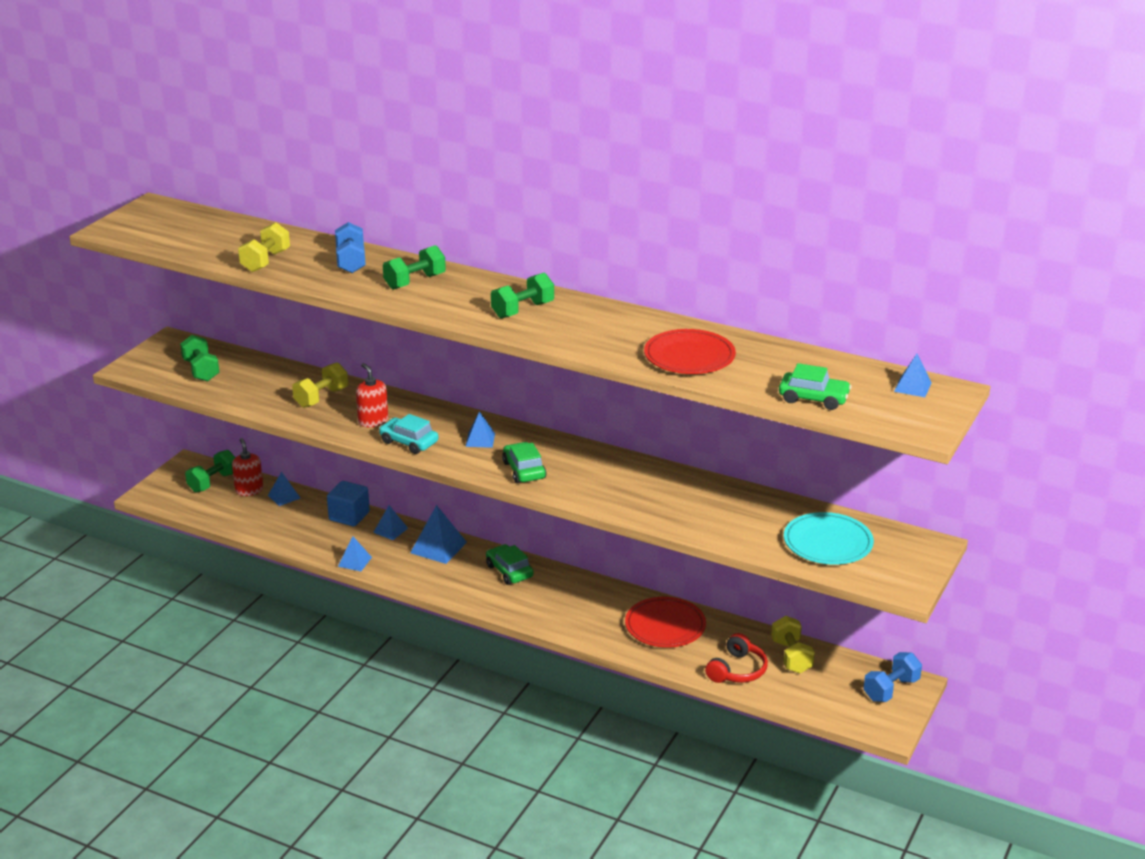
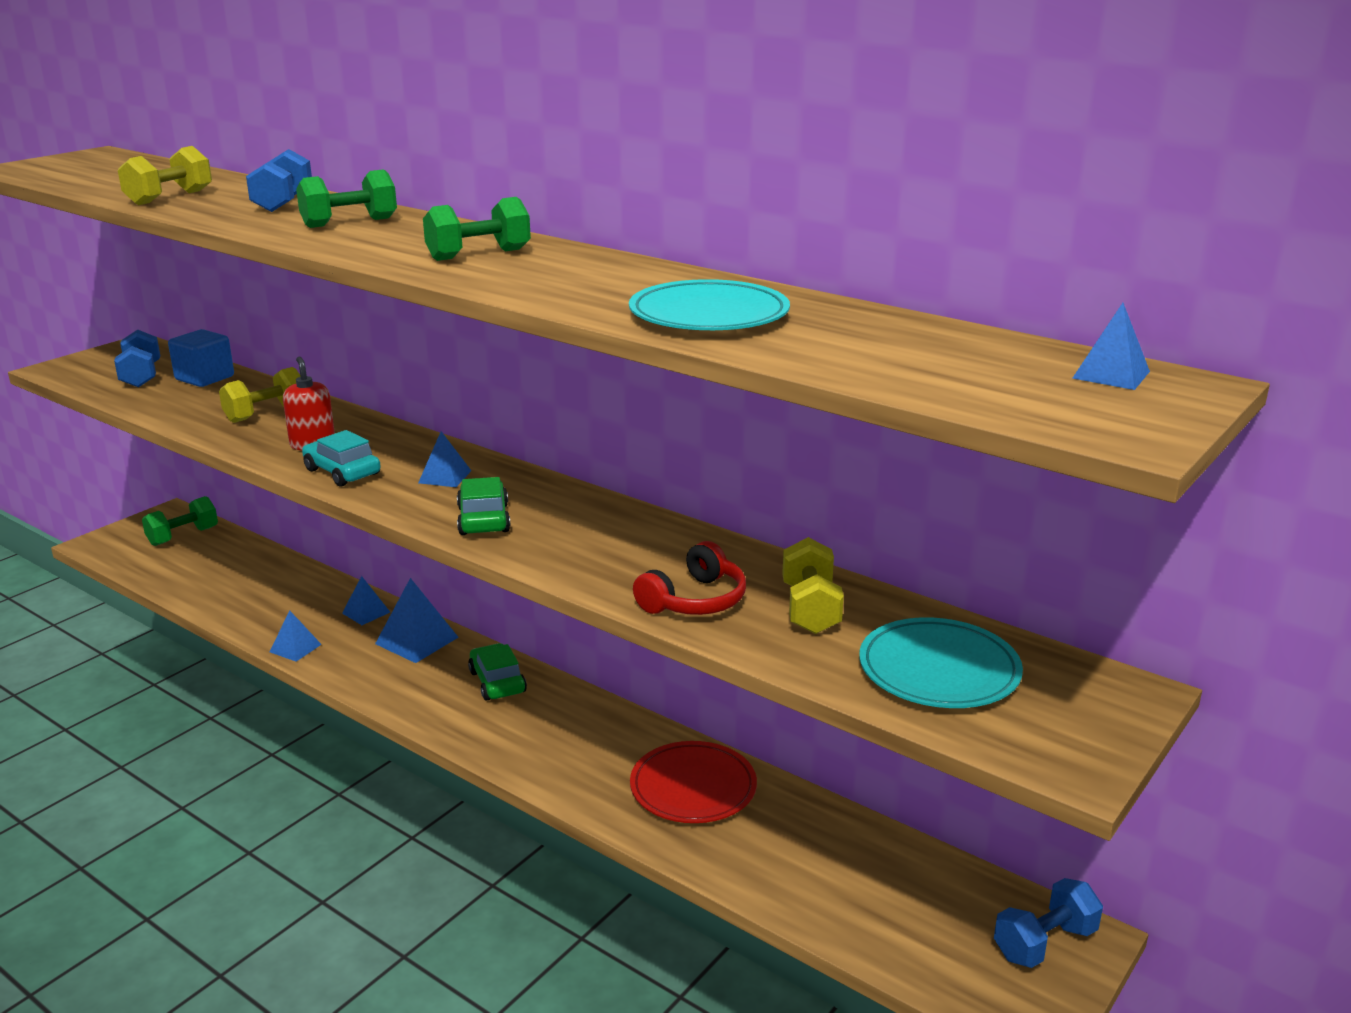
camera: 10 degrees right, 5 degrees down
green dumbbell [180,335,219,382] -> blue dumbbell [114,329,160,387]
red soap dispenser [232,438,263,496] -> none
blue pyramid [268,472,300,506] -> none
blue cube [327,481,370,526] -> blue cube moved to [168,329,234,387]
red plate [644,329,736,374] -> turquoise plate [629,279,790,330]
red headphones [705,633,768,683] -> red headphones moved to [633,541,746,615]
yellow dumbbell [771,616,815,674] -> yellow dumbbell moved to [782,537,844,634]
green car [779,363,852,410] -> none

